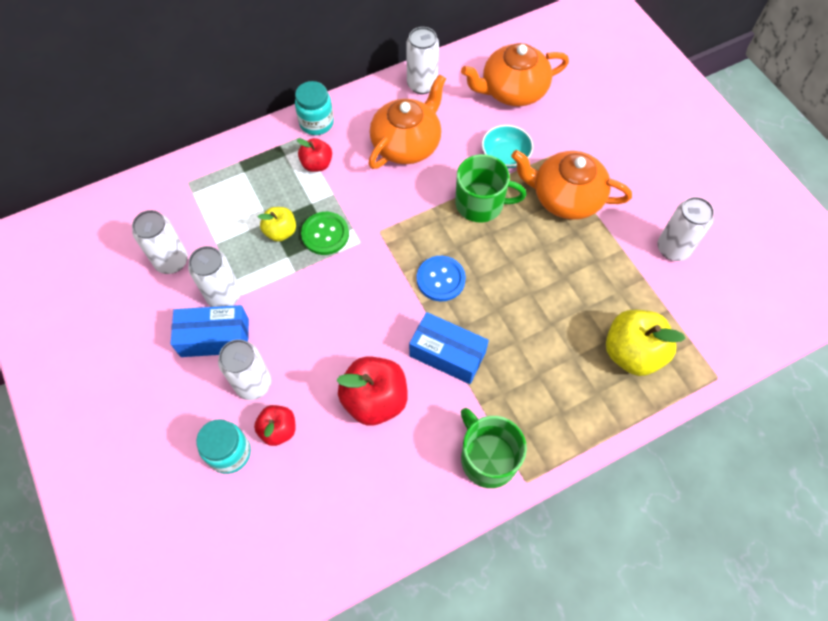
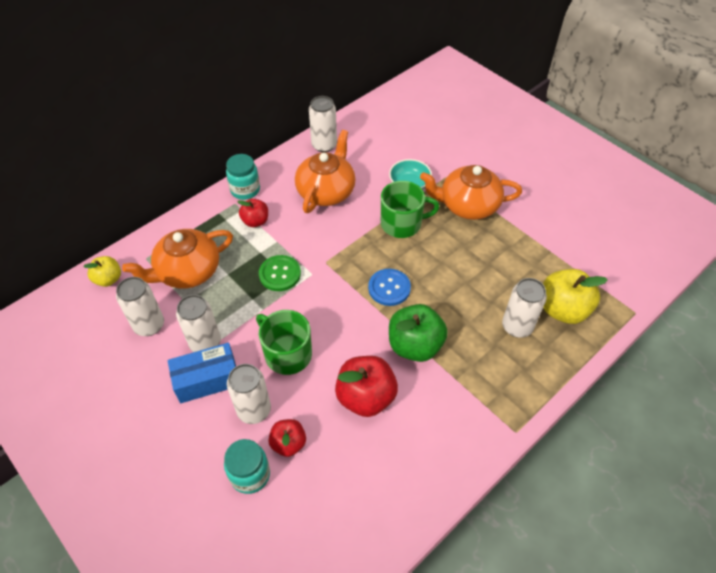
camera: 15 degrees left, 10 degrees down
yellow apple [258,207,296,242] -> yellow apple moved to [83,256,121,287]
blue box [409,312,489,384] -> green apple [389,304,448,362]
orange teapot [461,43,569,106] -> orange teapot moved to [122,229,233,289]
green mug [461,408,527,488] -> green mug moved to [256,310,312,375]
white can [658,197,714,261] -> white can moved to [502,278,547,338]

